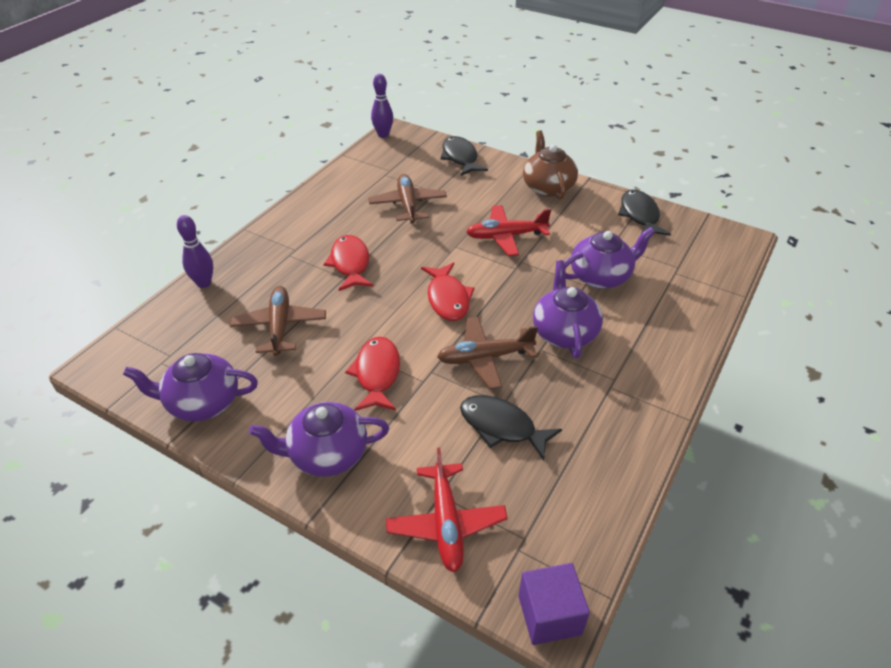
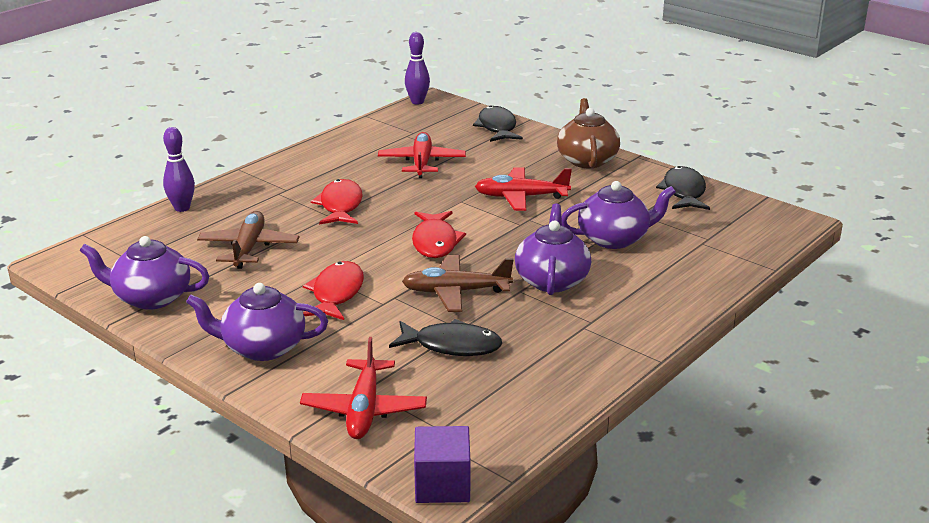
camera: 10 degrees right, 15 degrees down
brown plane [368,174,447,224] -> red plane [378,132,466,178]
black fish [460,395,562,461] -> black fish turned 150 degrees clockwise [389,319,502,356]

